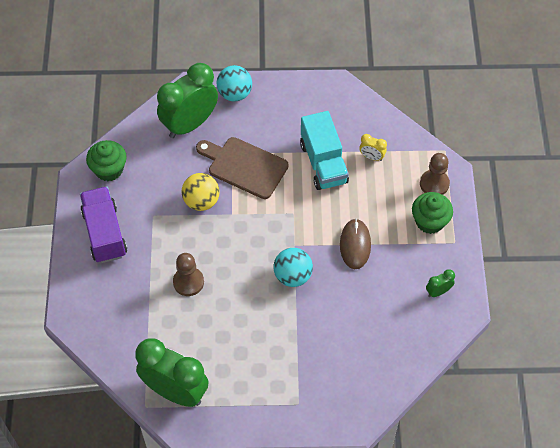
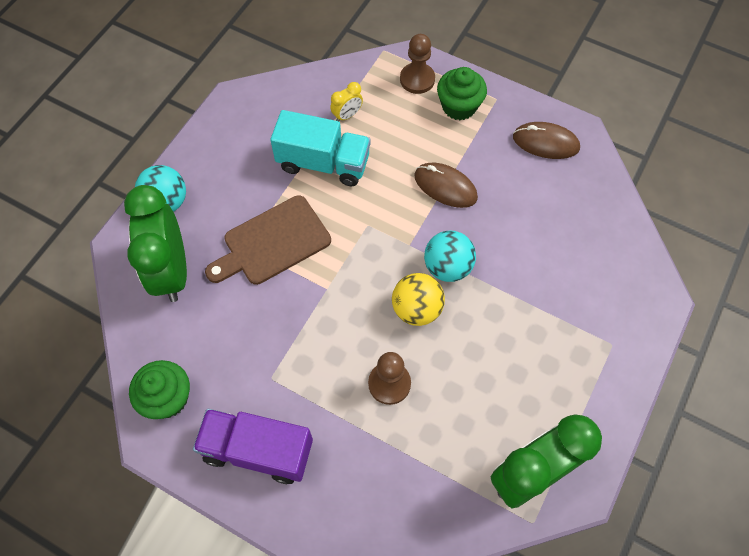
camera: 60 degrees left, 5 degrees up
yellow ball [182,173,220,211] -> yellow ball moved to [392,273,445,326]
green clock [426,269,455,297] -> brown mouse [513,122,580,159]

